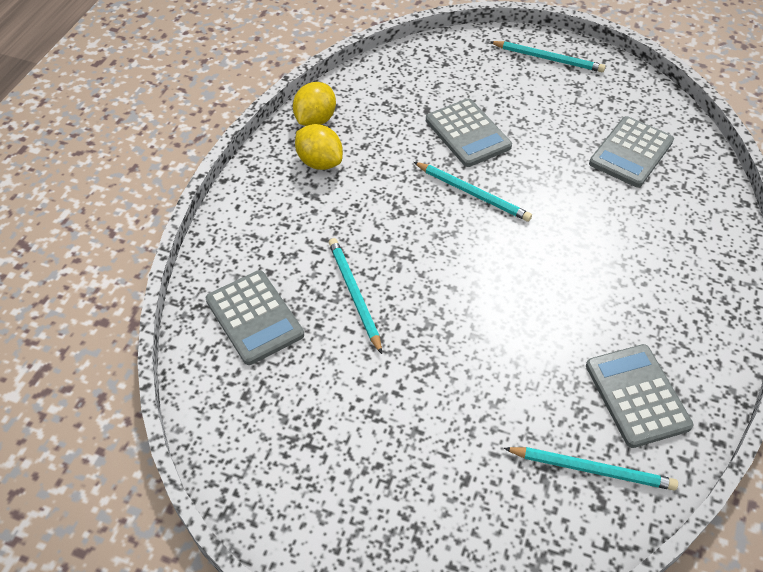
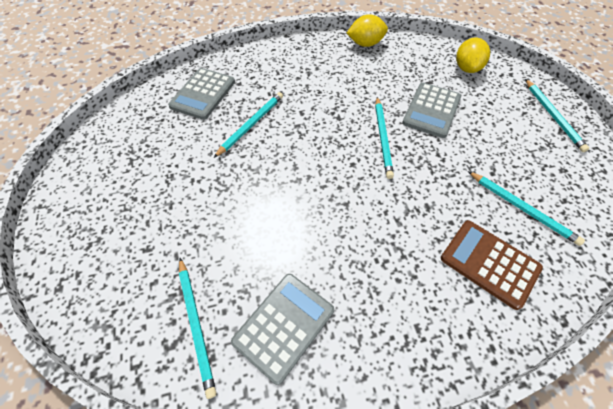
camera: 55 degrees right, 5 degrees up
yellow lemon [295,124,343,170] -> yellow lemon moved to [456,38,490,73]
grey calculator [589,116,674,187] -> turquoise pencil [468,171,585,246]
none -> brown calculator [441,220,543,310]

